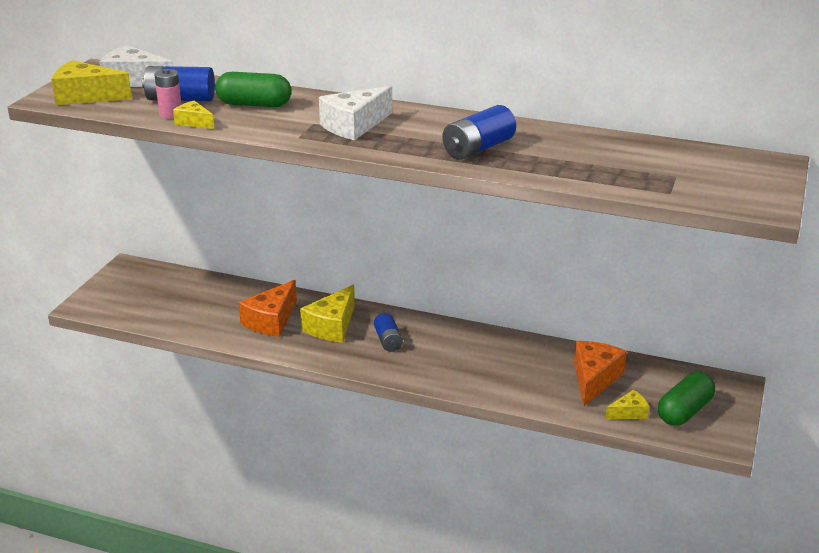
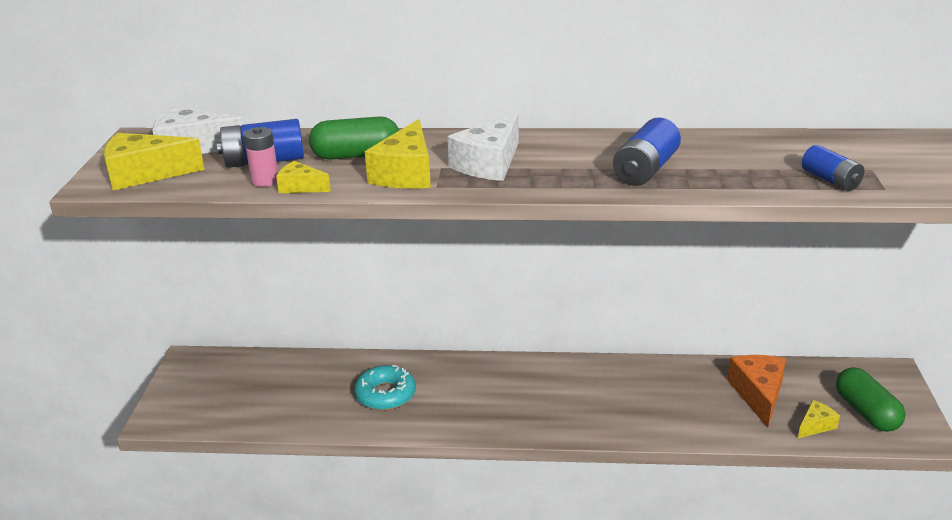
camera: 15 degrees left, 0 degrees up
orange cheese [239,280,297,337] -> turquoise donut [354,365,416,410]
yellow cheese [300,285,355,343] -> yellow cheese moved to [365,119,431,188]
blue battery [374,313,403,352] -> blue battery moved to [802,145,864,191]
green capsule [658,372,715,426] -> green capsule turned 45 degrees counterclockwise [836,367,906,432]

